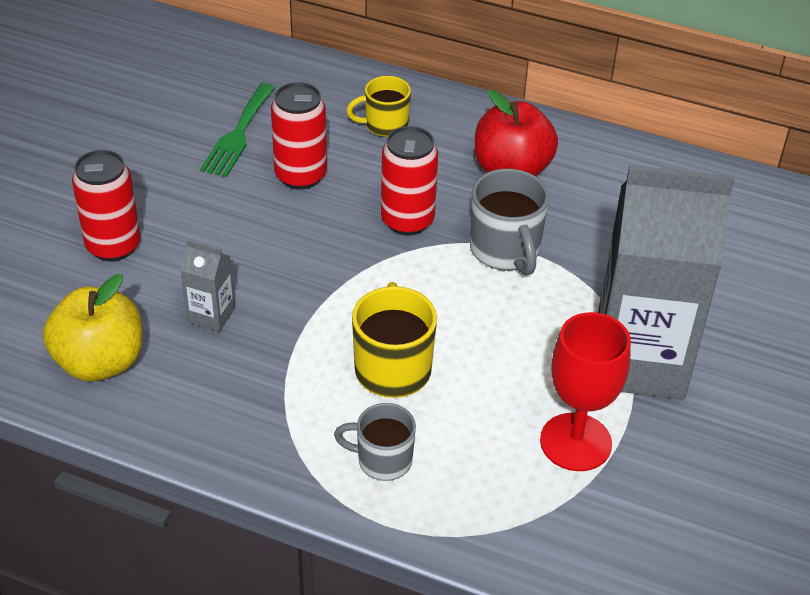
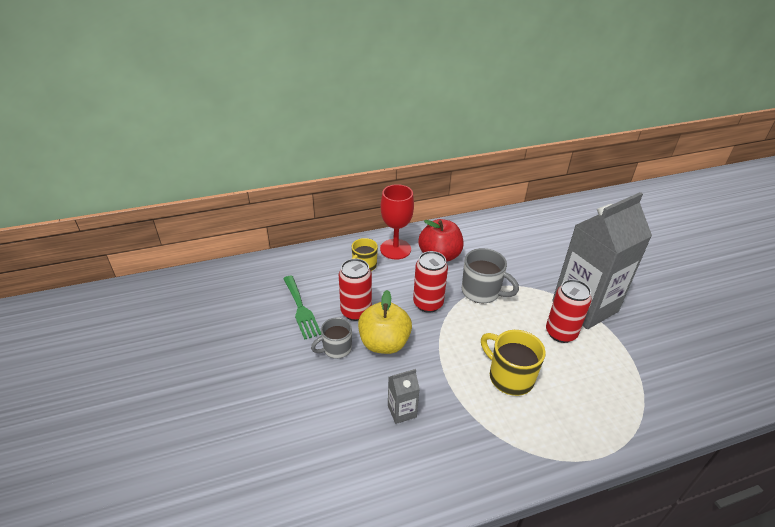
camera: 40 degrees left, 5 degrees down
yellow apple [43,274,142,381] -> yellow apple moved to [358,290,412,354]
red can [72,150,140,261] -> red can moved to [546,279,592,343]
grey mug [334,403,416,481] -> grey mug moved to [311,317,352,359]
red goblet [540,312,631,471] -> red goblet moved to [380,184,414,260]

